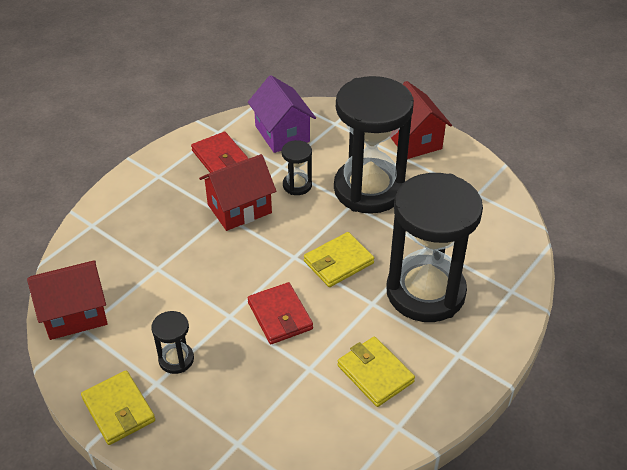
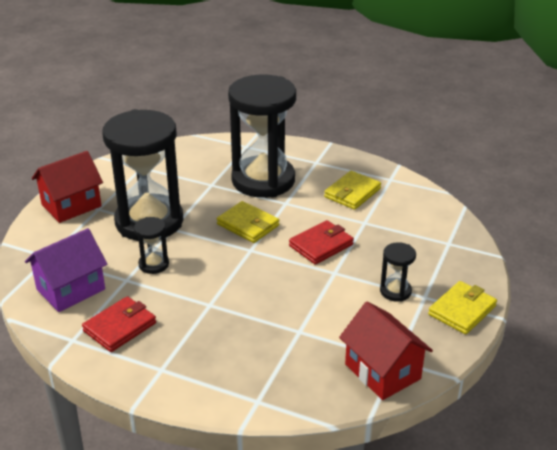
camera: 105 degrees left, 10 degrees down
red house [199,154,276,231] -> none

